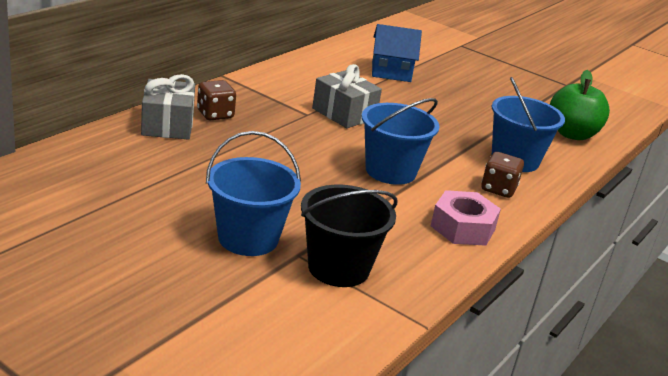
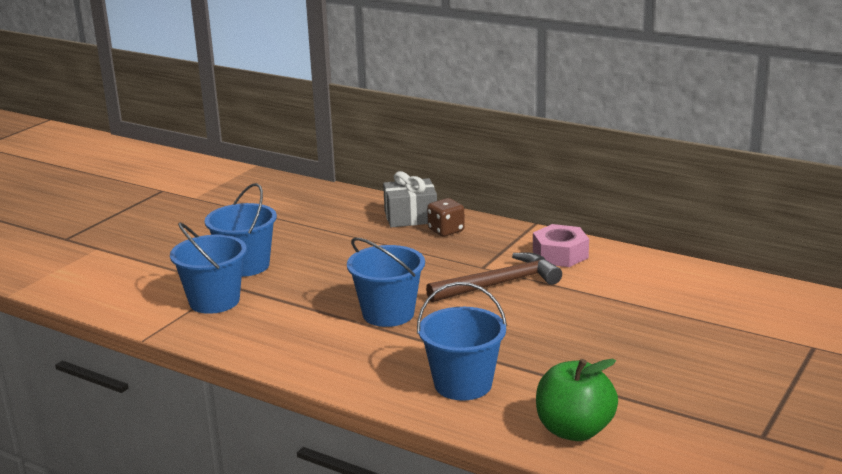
camera: 90 degrees right, 5 degrees down
black bucket [301,185,397,287] -> blue bucket [170,222,247,314]
grey gift [312,64,382,128] -> brown hammer [426,252,562,302]
blue house [372,24,422,82] -> none
pink nut [431,190,501,246] -> pink nut moved to [533,224,589,267]
brown dice [481,152,524,198] -> none

